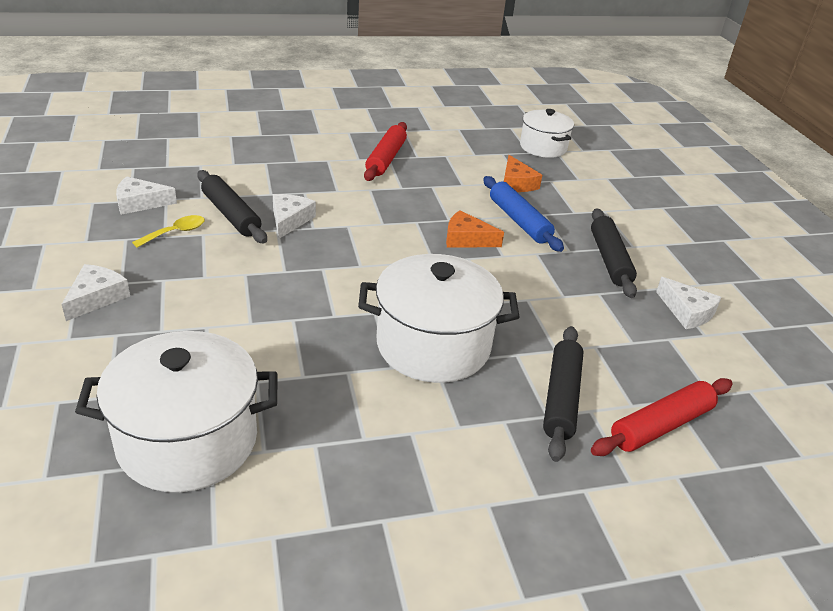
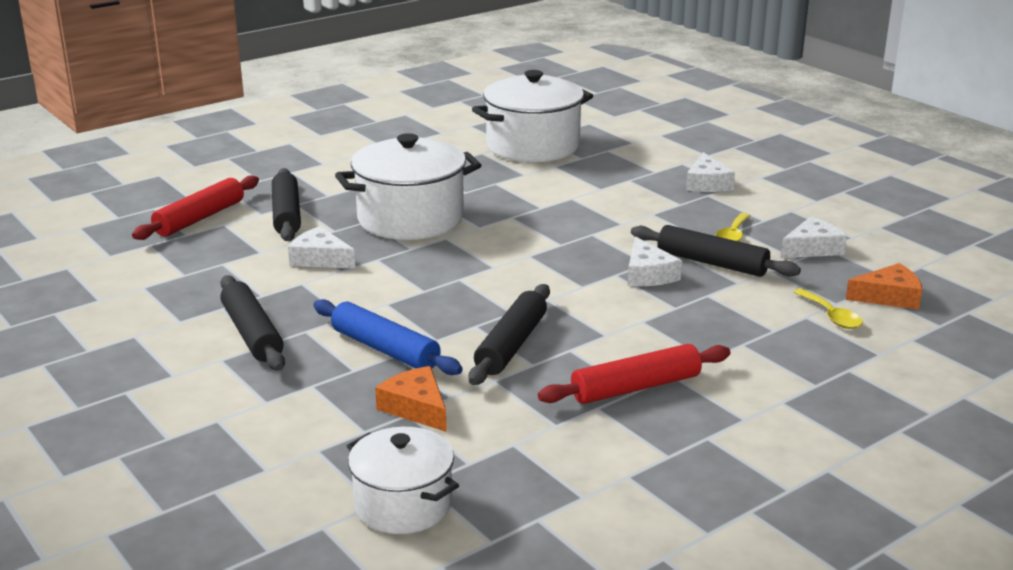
camera: 160 degrees right, 10 degrees down
red rolling pin [364,122,407,181] -> red rolling pin turned 75 degrees clockwise [538,344,730,404]
orange cheese [446,210,504,248] -> orange cheese moved to [846,263,922,310]
white cheese [656,277,722,329] -> white cheese moved to [288,226,356,269]
none -> black rolling pin [469,284,550,385]
none -> yellow spoon [794,289,863,329]

